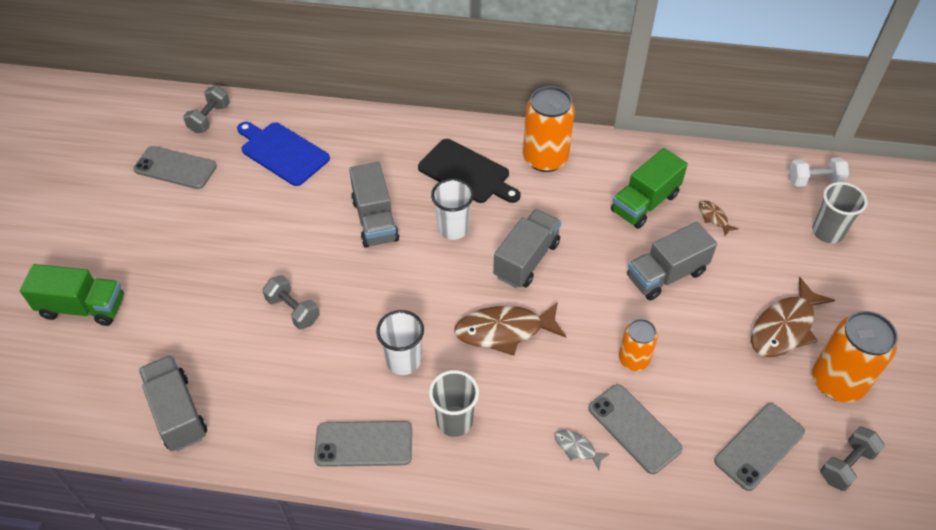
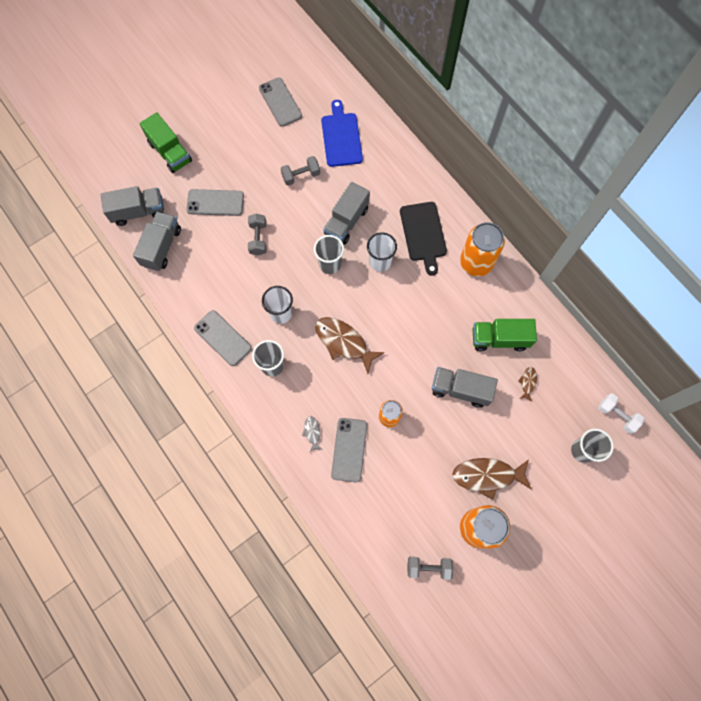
camera: 45 degrees right, 20 degrees up
grey dumbbell [183,86,230,133] -> grey dumbbell moved to [281,156,320,186]
grey truck [493,209,561,288] -> grey truck moved to [101,186,164,226]
grey phone [714,403,805,491] -> grey phone moved to [186,189,244,216]
none -> grey cup [314,235,344,274]

